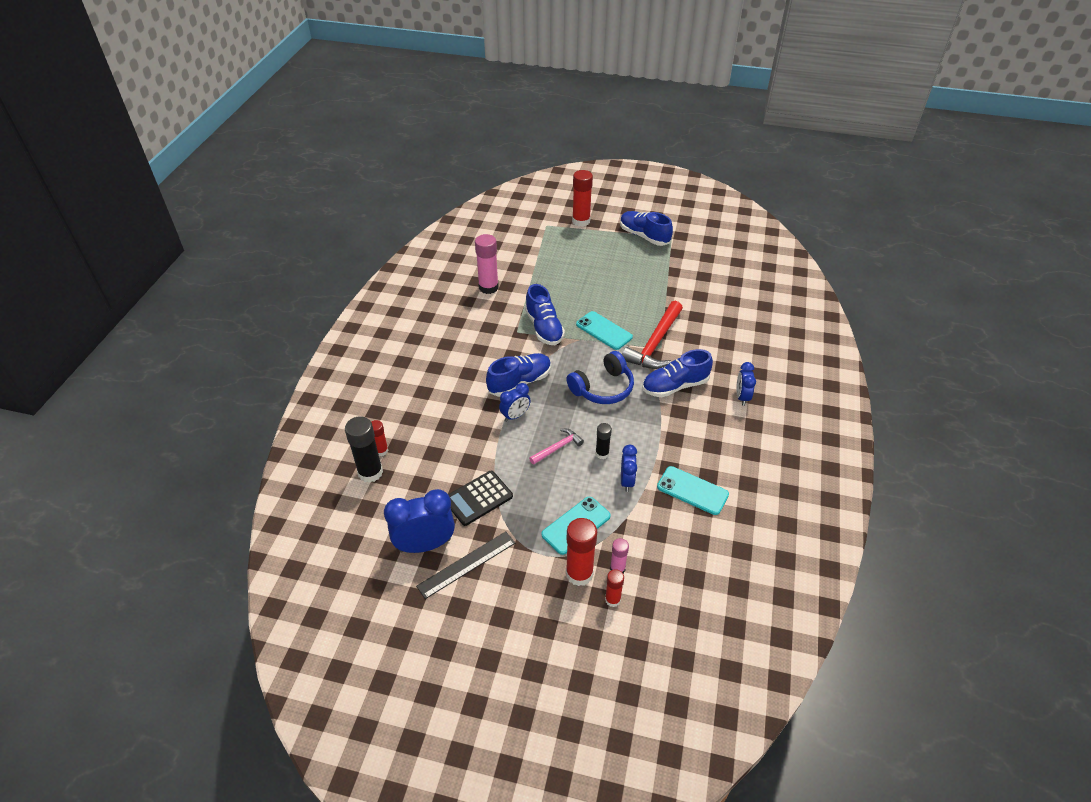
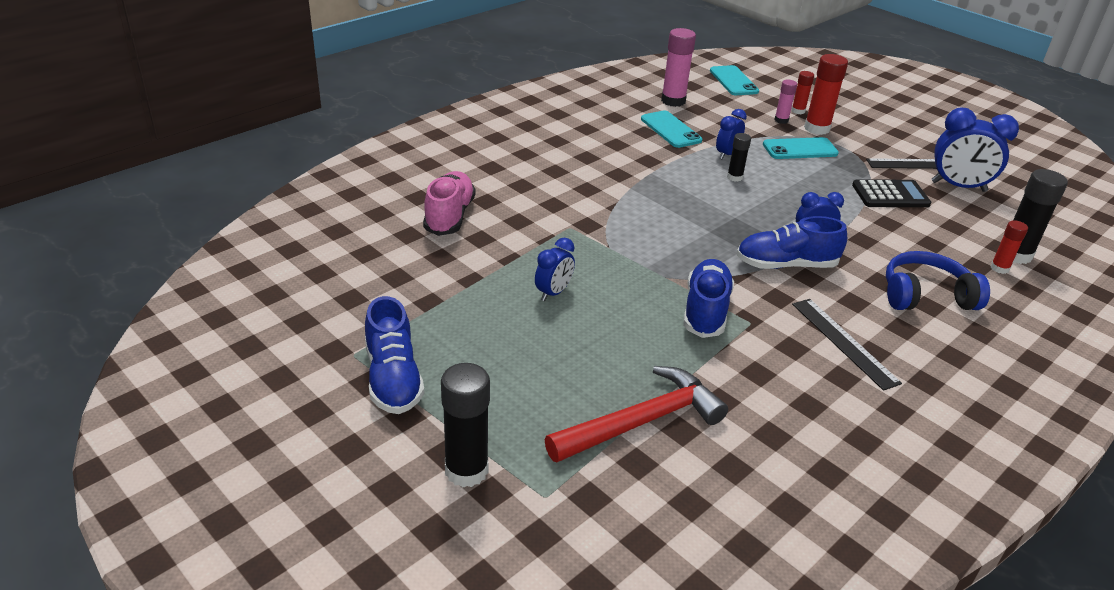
camera: 150 degrees left, 10 degrees down
pink glue stick [475,234,499,294] -> pink glue stick moved to [661,28,696,107]
pink hammer [529,429,584,465] -> none
blue headphones [566,351,634,404] -> blue headphones moved to [886,251,990,310]
red glue stick [572,170,593,227] -> black glue stick [441,363,490,487]
turquoise phone [576,311,633,350] -> turquoise phone moved to [710,65,759,95]
red hammer [622,301,683,369] -> red hammer moved to [545,366,728,462]
blue shoe [642,349,713,397] -> none
blue clock [736,362,756,406] -> blue clock moved to [535,238,575,301]
none -> pink shoe [423,171,476,236]
none -> black ruler [792,299,902,391]

